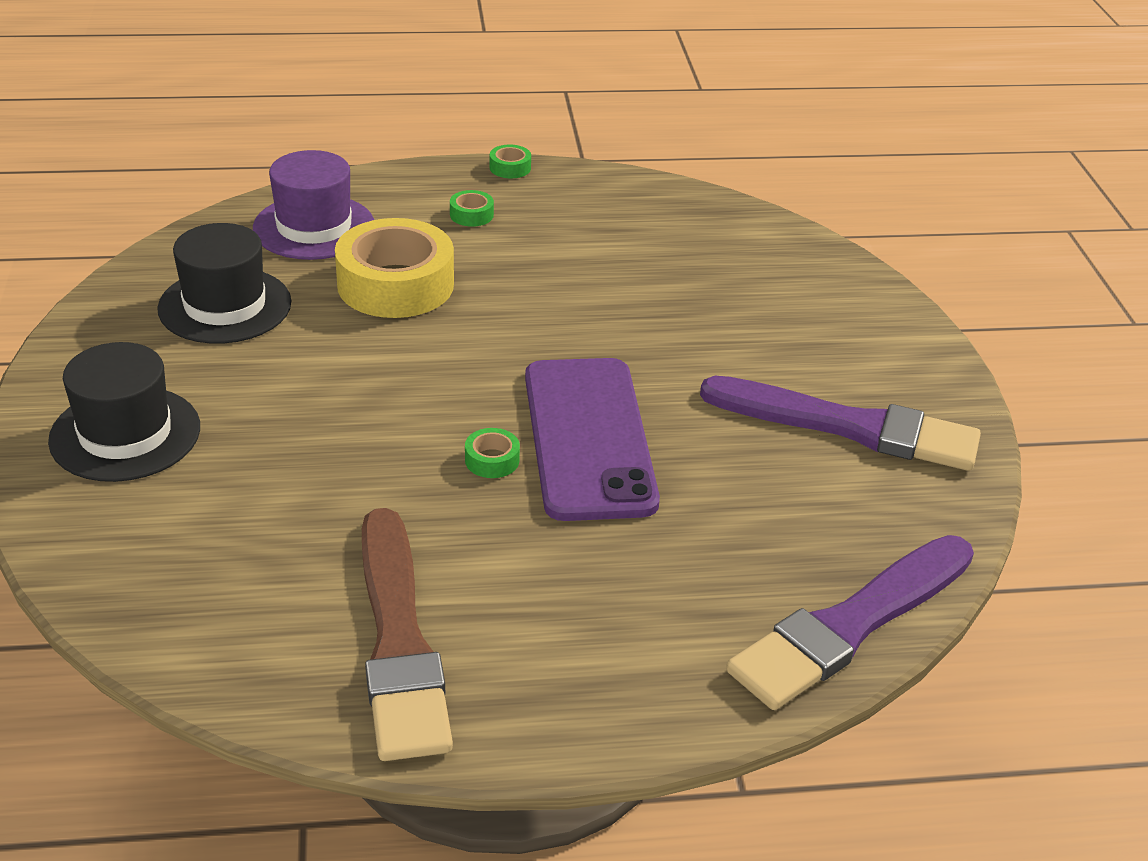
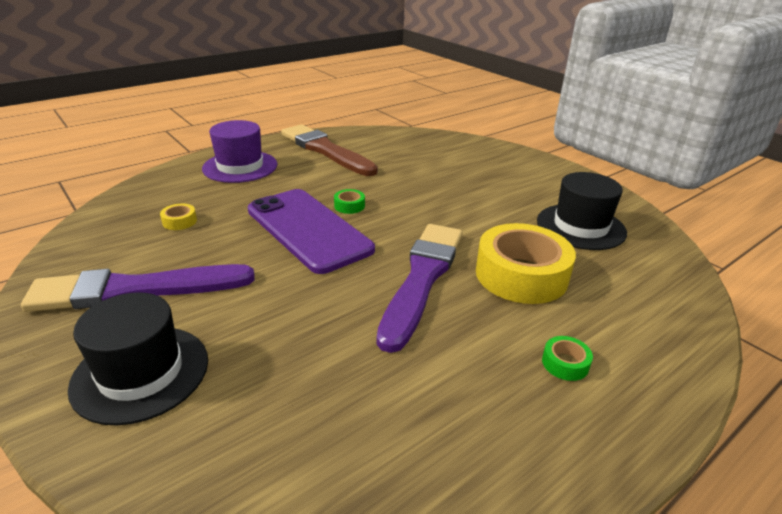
camera: 150 degrees right, 5 degrees down
black hat [48,342,200,482] -> black hat moved to [68,292,208,426]
purple hat [253,150,374,260] -> purple hat moved to [202,120,277,183]
green tape [490,145,531,178] -> none
purple brush [726,535,974,710] -> purple brush moved to [376,224,463,353]
none -> yellow tape [160,204,197,230]

